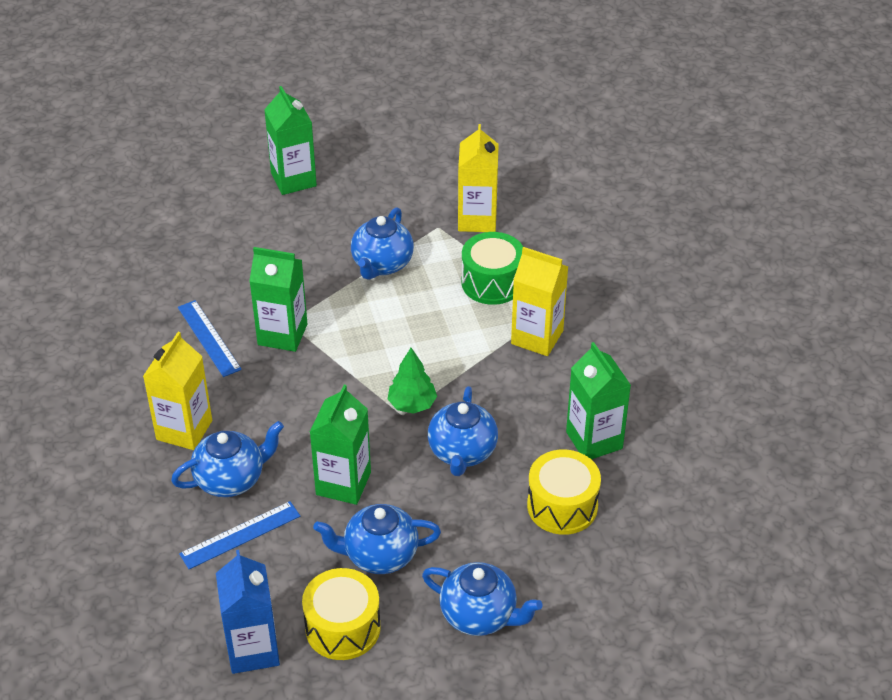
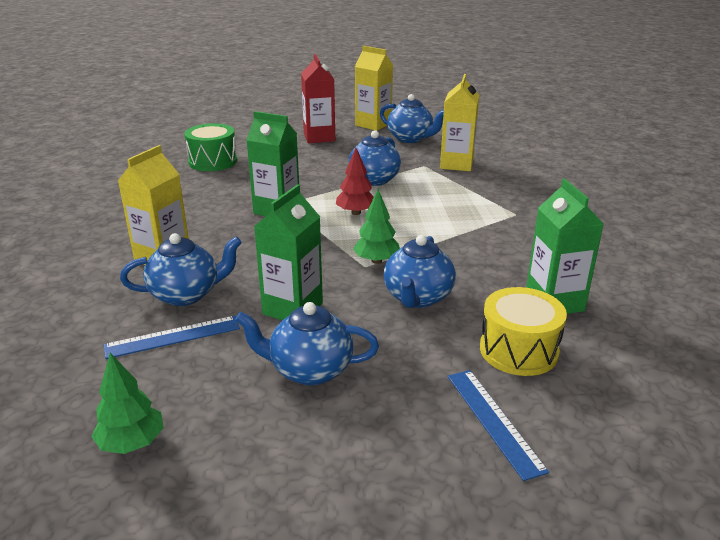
camera: 10 degrees right, 15 degrees down
blue ruler [178,300,242,377] -> blue ruler moved to [448,370,549,481]
blue carton [216,550,280,674] -> green tree [91,353,164,454]
green carton [264,86,317,195] -> red carton [301,54,335,143]
yellow drum [302,568,381,660] -> none
blue teapot [422,562,542,636] -> blue teapot moved to [380,94,444,143]
green drum [462,232,523,305] -> green drum moved to [184,123,237,171]
yellow carton [511,247,568,356] -> yellow carton moved to [355,46,393,131]
none -> red tree [336,148,374,215]

